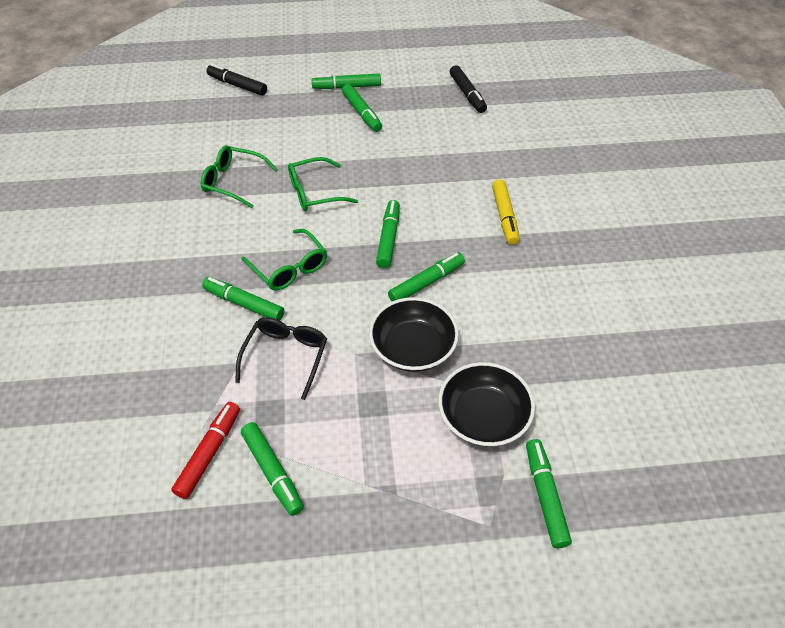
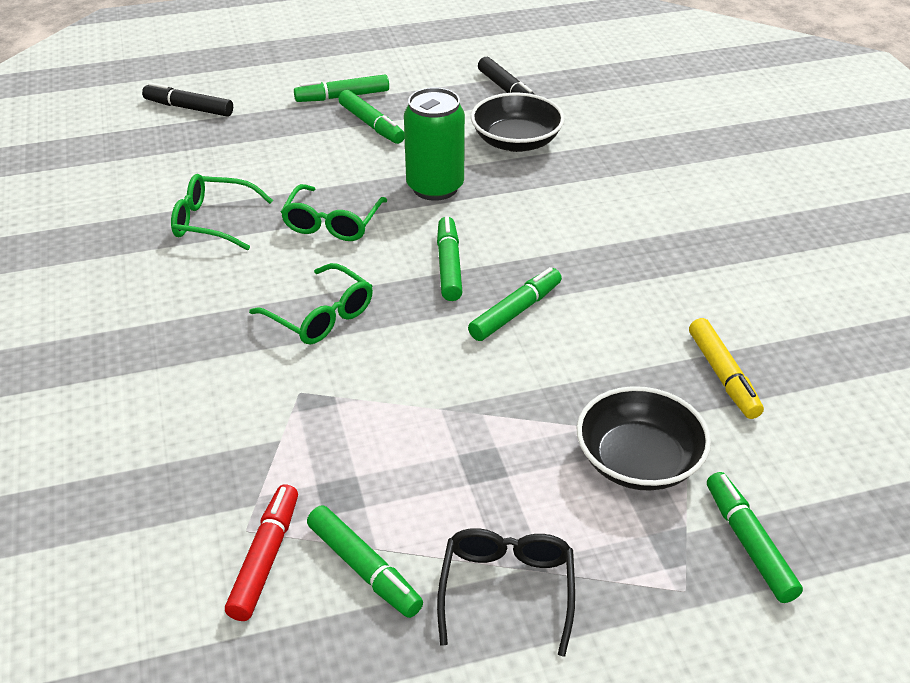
camera: 10 degrees left, 10 degrees down
green marker [202,277,284,321] -> none
black glasses [235,317,327,400] -> black glasses moved to [437,528,575,657]
green glasses [288,157,358,211] -> green glasses turned 45 degrees counterclockwise [281,184,387,241]
black bowl [369,297,459,372] -> black bowl moved to [471,93,565,152]
yellow marker [492,179,520,245] -> yellow marker moved to [689,318,764,419]
none -> green can [404,87,465,201]

